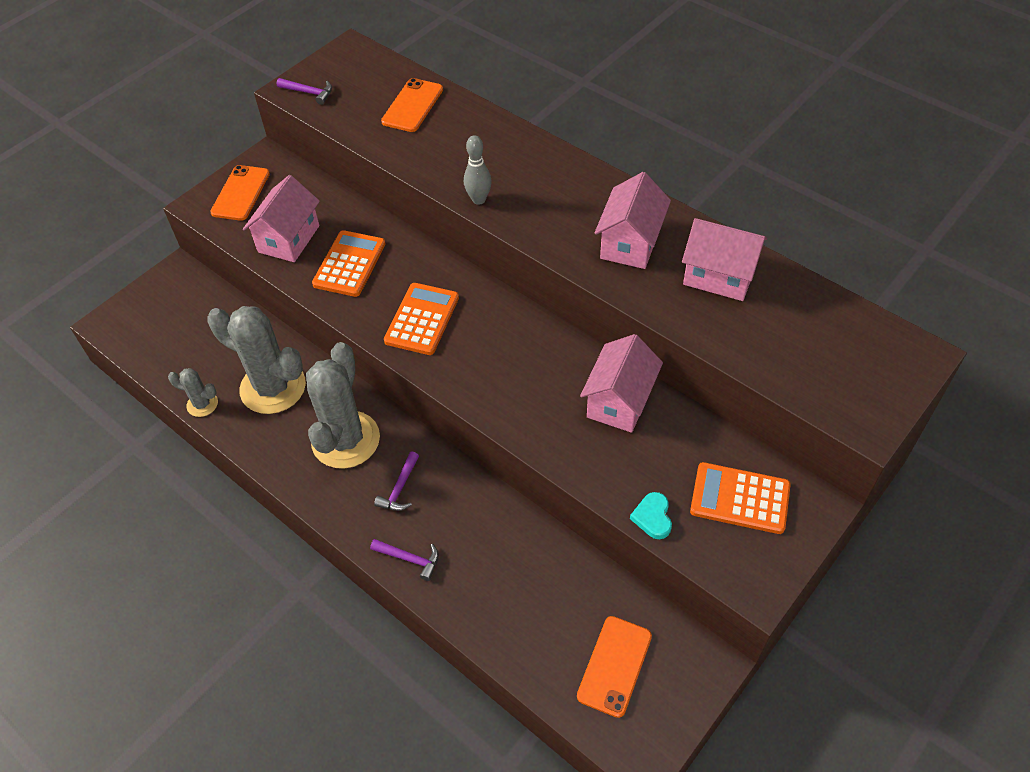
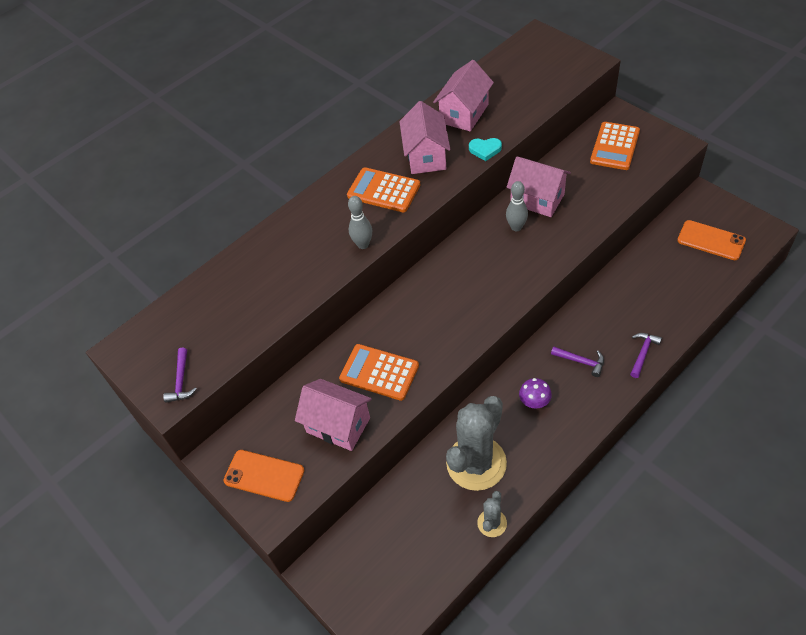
camera: 80 degrees left, 0 degrees up
purple hammer [277,78,332,105] -> purple hammer turned 150 degrees clockwise [163,348,197,403]
grey cactus [306,342,380,469] -> purple mushroom [519,378,552,408]
orange phone [381,78,443,132] -> none
orange calculator [384,283,459,355] -> orange calculator moved to [347,167,421,212]
pink house [594,172,671,269] -> pink house turned 60 degrees clockwise [399,101,450,174]
turquoise heart [630,492,672,539] -> turquoise heart moved to [469,138,502,161]
none -> grey bowling pin [506,181,528,231]

